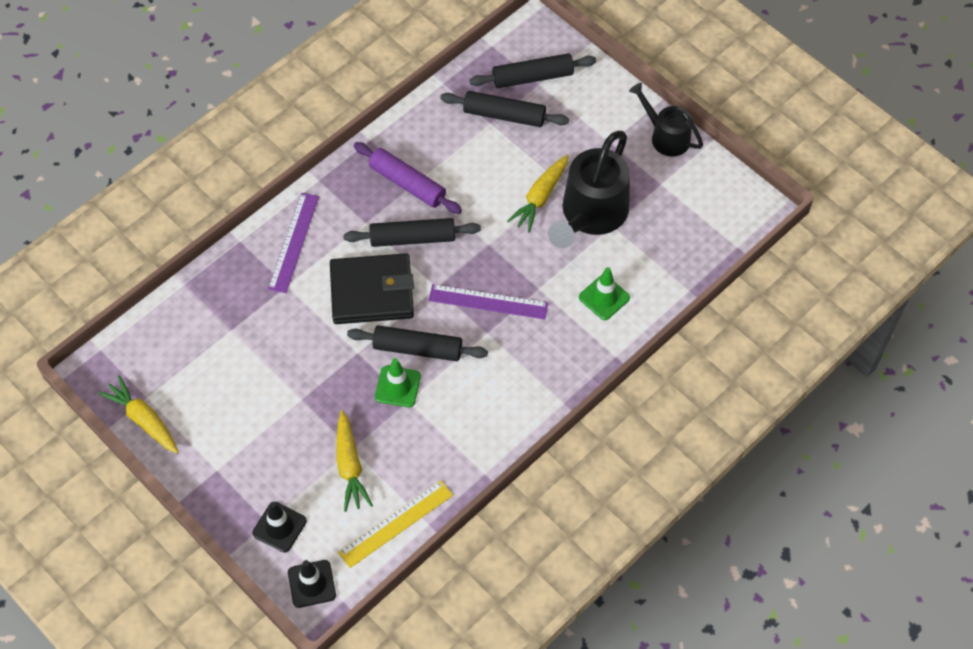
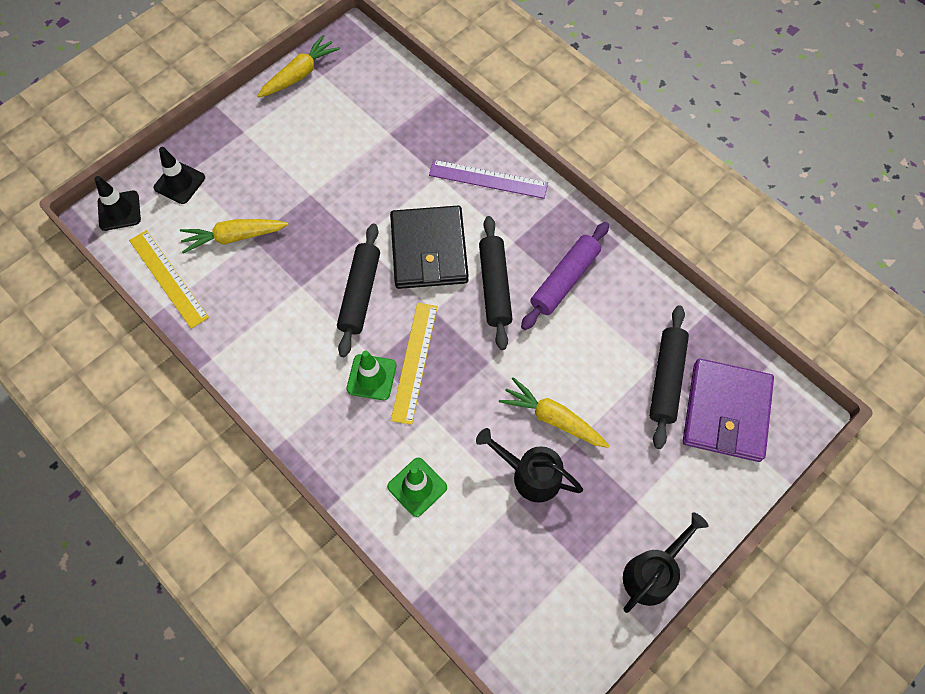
camera: 90 degrees right, 5 degrees up
green traffic cone [375,358,421,407] -> green traffic cone moved to [346,351,396,400]
purple ruler [429,284,548,319] -> yellow ruler [391,303,437,425]
black rolling pin [469,53,596,88] -> purple wallet [683,359,774,462]
black watering can [548,131,630,248] -> black watering can [476,428,583,503], size x0.60

